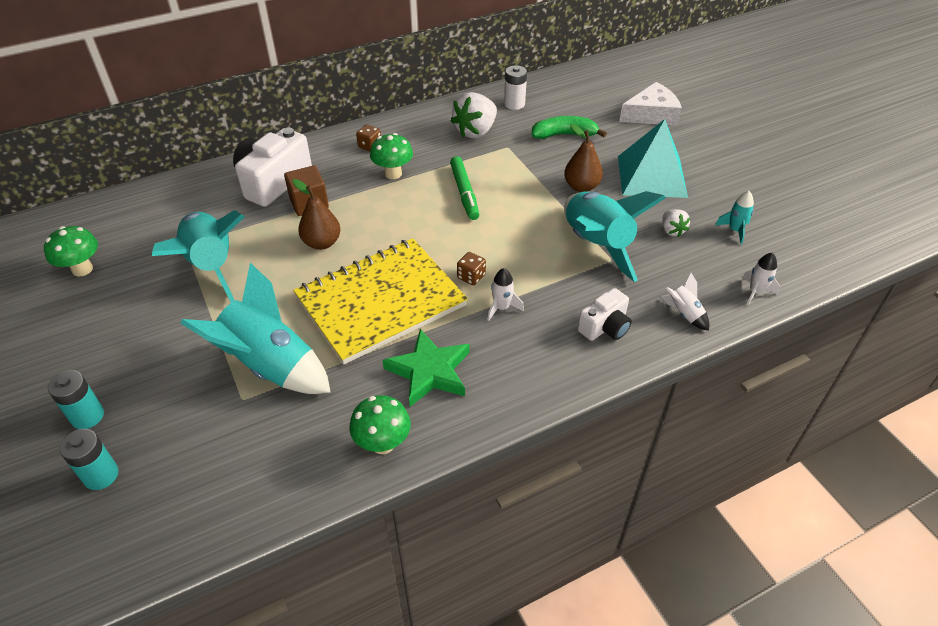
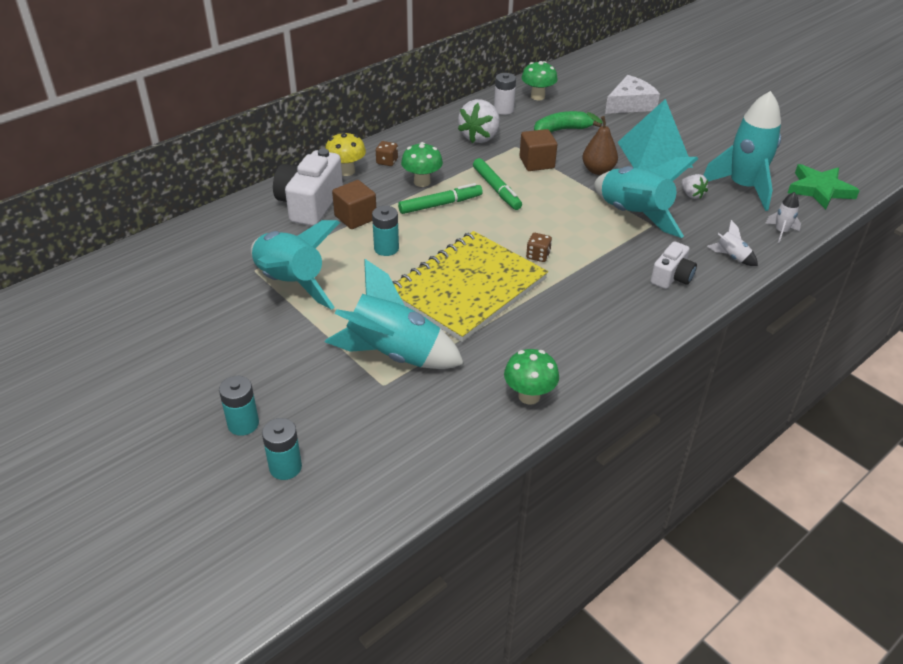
camera: 15 degrees left, 5 degrees down
green mushroom [44,226,98,276] -> green mushroom moved to [522,61,558,100]
brown pear [292,179,340,250] -> turquoise battery [372,206,399,256]
green star [382,329,469,407] -> green star moved to [788,164,860,210]
white rocket [487,268,524,321] -> none
turquoise rocket [715,191,754,244] -> turquoise rocket [703,91,781,211], size x2.34
none -> yellow mushroom [325,132,366,176]
none -> green marker [398,183,483,214]
none -> brown cube [520,129,557,171]

